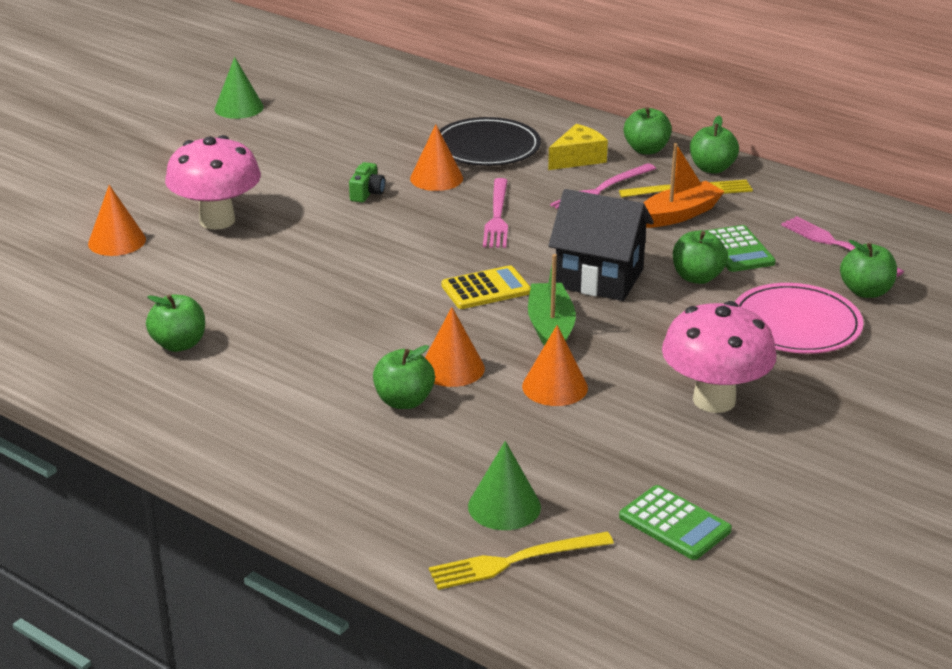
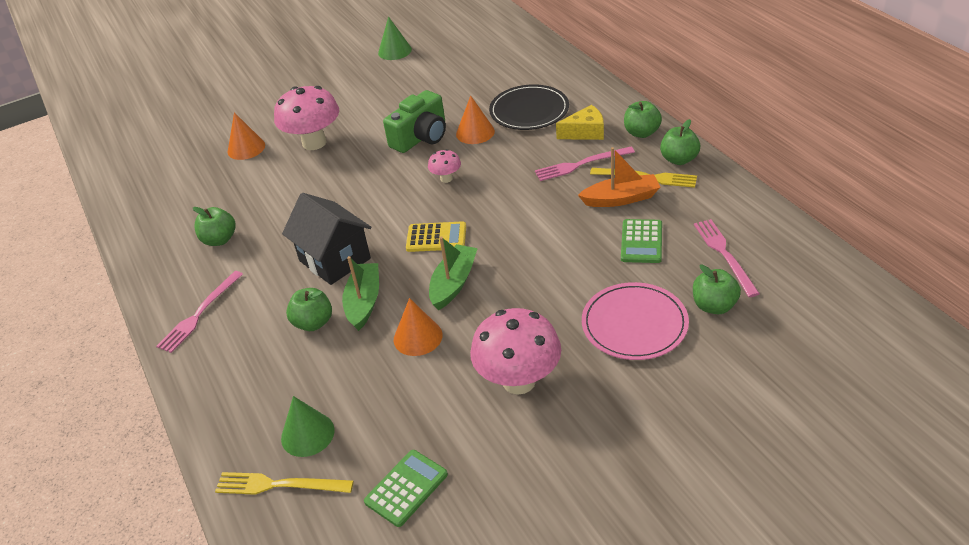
camera: 30 degrees right, 10 degrees up
green camera [349,162,385,203] -> green camera [383,90,446,153], size x2.04
orange cone [425,307,485,387] -> green boat [342,256,379,331]
pink fork [483,178,508,248] -> pink fork moved to [156,271,243,353]
black house [548,189,654,301] -> black house moved to [282,193,371,285]
green calculator [619,485,732,560] -> green calculator turned 120 degrees counterclockwise [364,450,448,527]
green apple [673,230,728,284] -> none
none -> pink mushroom [428,149,461,183]

